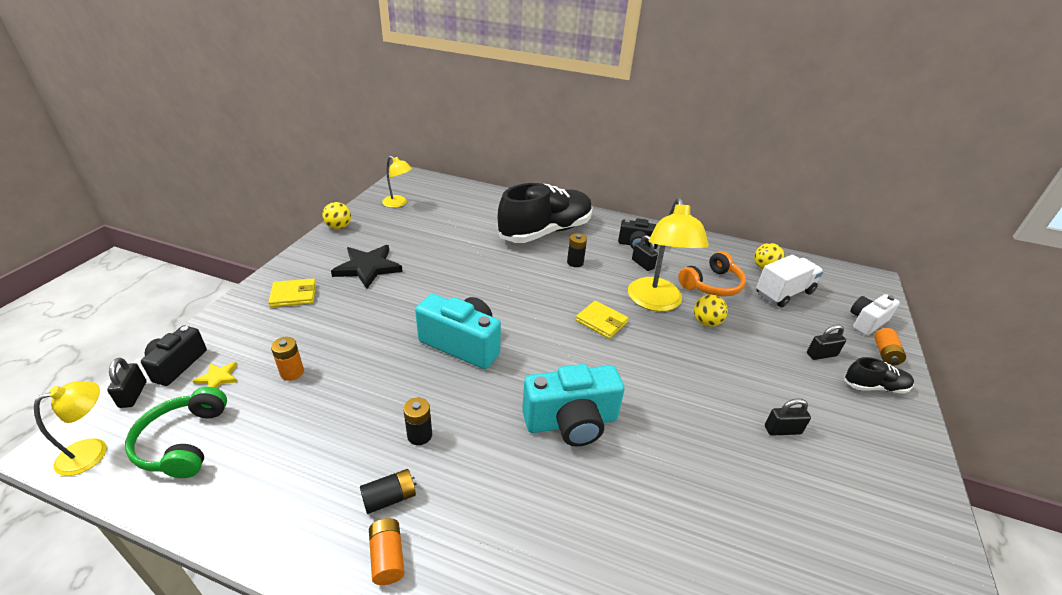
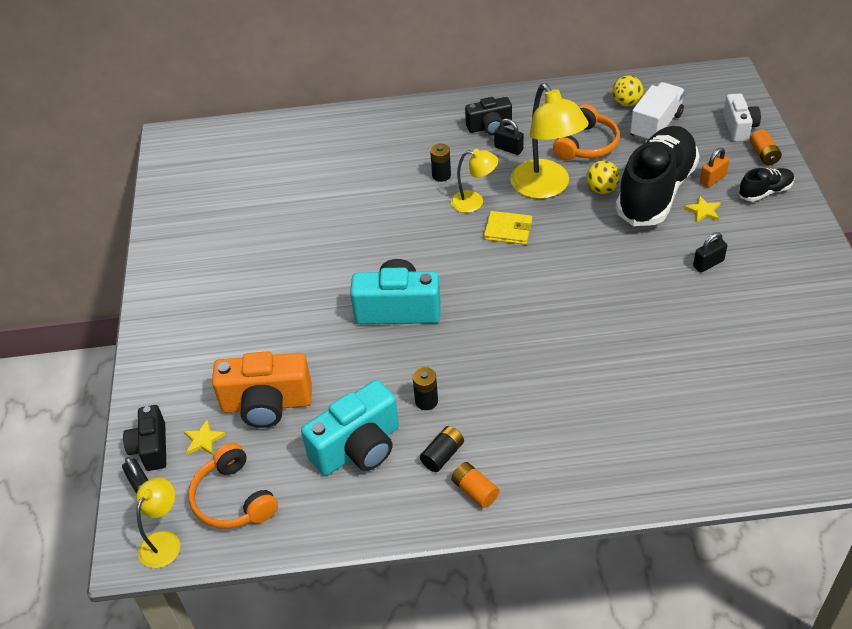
camera: 20 degrees left, 10 degrees up
green headphones [125,387,227,478] -> orange headphones [188,443,278,529]
yellow wallet [268,278,316,307] -> none
orange battery [271,337,304,381] -> orange camera [212,351,312,428]
yellow ball [322,202,351,229] -> none
black star [331,245,403,289] -> none
yellow lamp [382,156,412,208] -> yellow lamp moved to [451,149,498,213]
black shoe [498,183,593,243] -> black shoe moved to [615,126,700,226]
turquoise camera [522,364,625,447] -> turquoise camera moved to [301,380,399,476]
black padlock [807,325,846,360] -> orange padlock [700,148,730,187]
white camera [850,294,900,336] -> white camera turned 150 degrees clockwise [723,93,761,142]
none -> yellow star [684,196,721,223]

